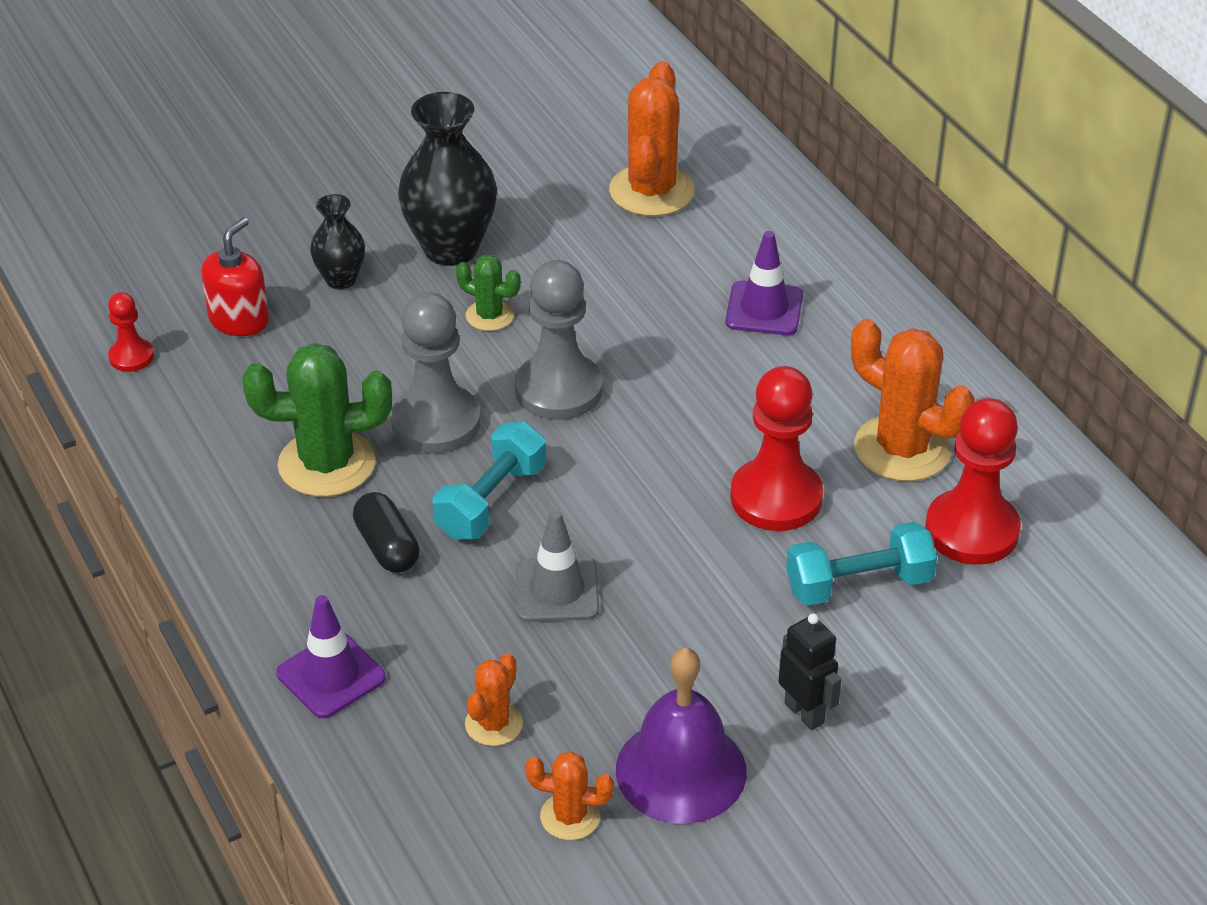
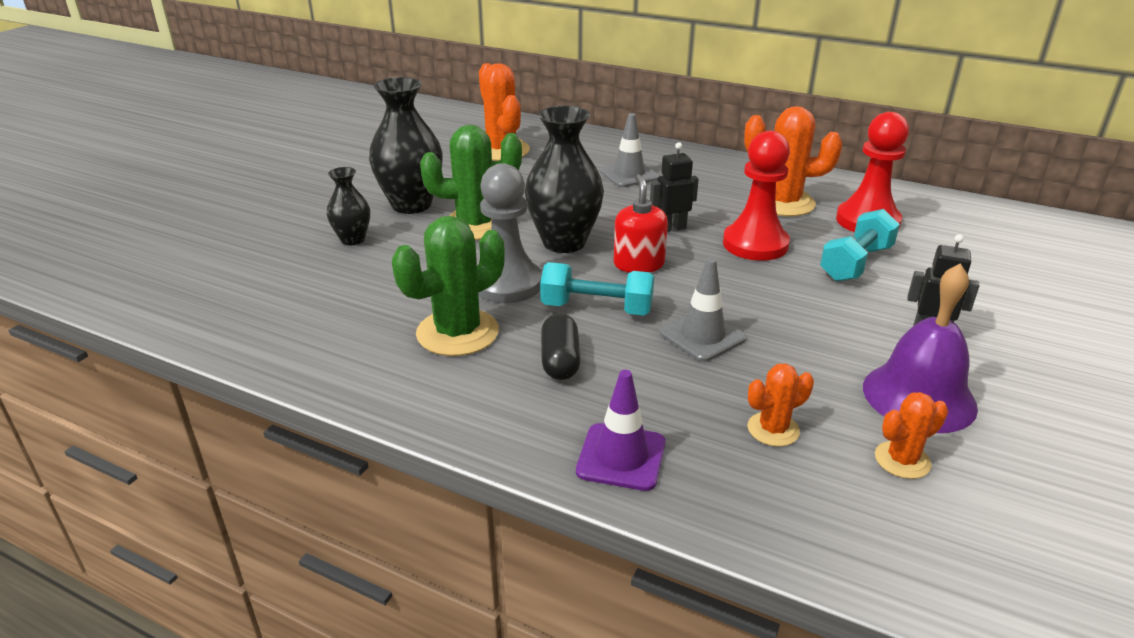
camera: 35 degrees left, 10 degrees down
red pawn [108,292,154,372] -> none
red soap dispenser [201,217,269,336] -> red soap dispenser moved to [614,174,668,273]
black capsule [353,492,419,573] -> black capsule turned 60 degrees clockwise [541,313,581,380]
turquoise dumbbell [433,421,546,540] -> turquoise dumbbell turned 75 degrees counterclockwise [540,262,654,315]
green cactus [456,255,521,331] -> green cactus [420,125,522,240], size x1.88
orange cactus [465,653,523,746] -> orange cactus turned 75 degrees clockwise [748,364,814,447]
grey pawn [515,260,602,420] -> black vase [524,106,604,253]
purple traffic cone [726,231,803,335] -> grey traffic cone [600,113,659,187]
none -> black robot [650,142,699,232]

